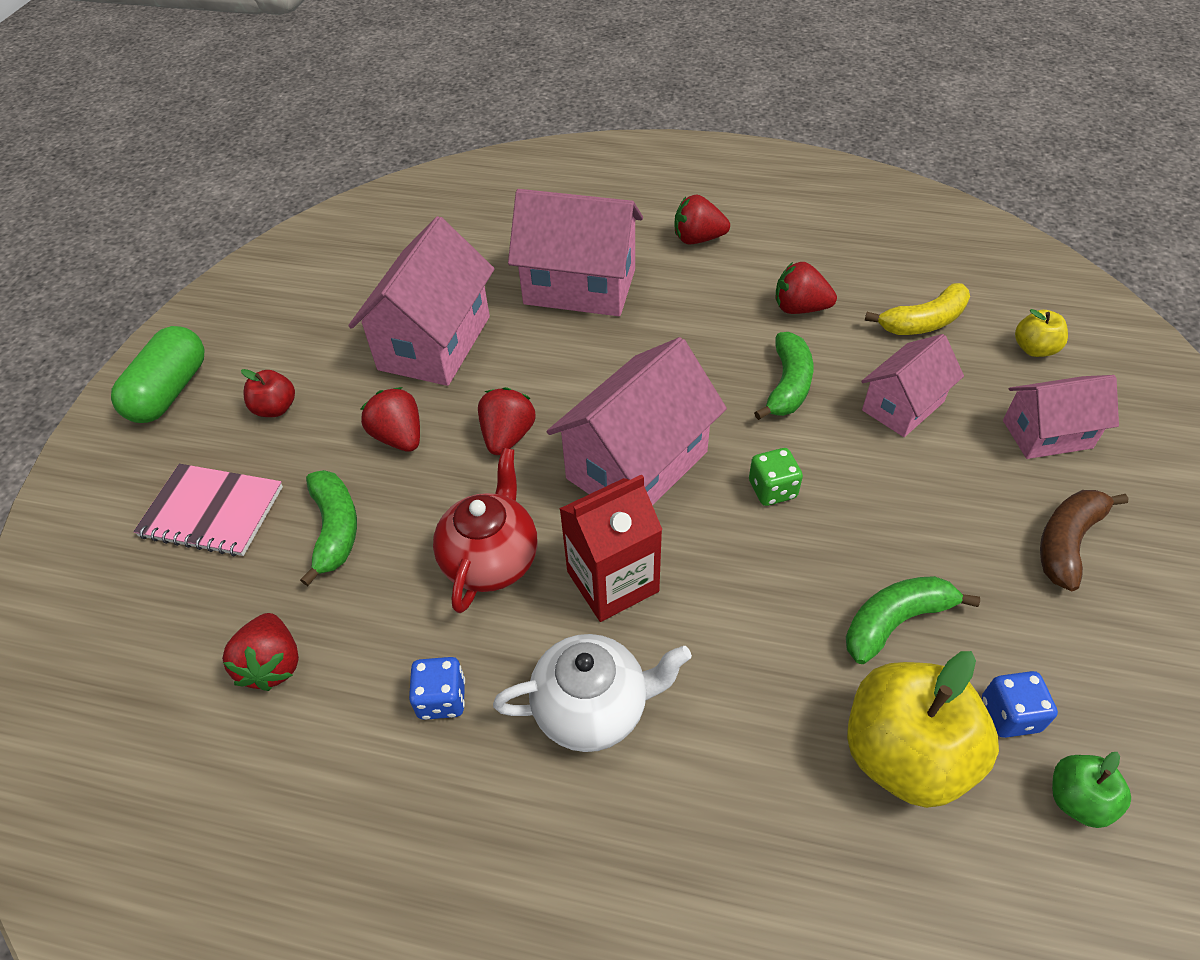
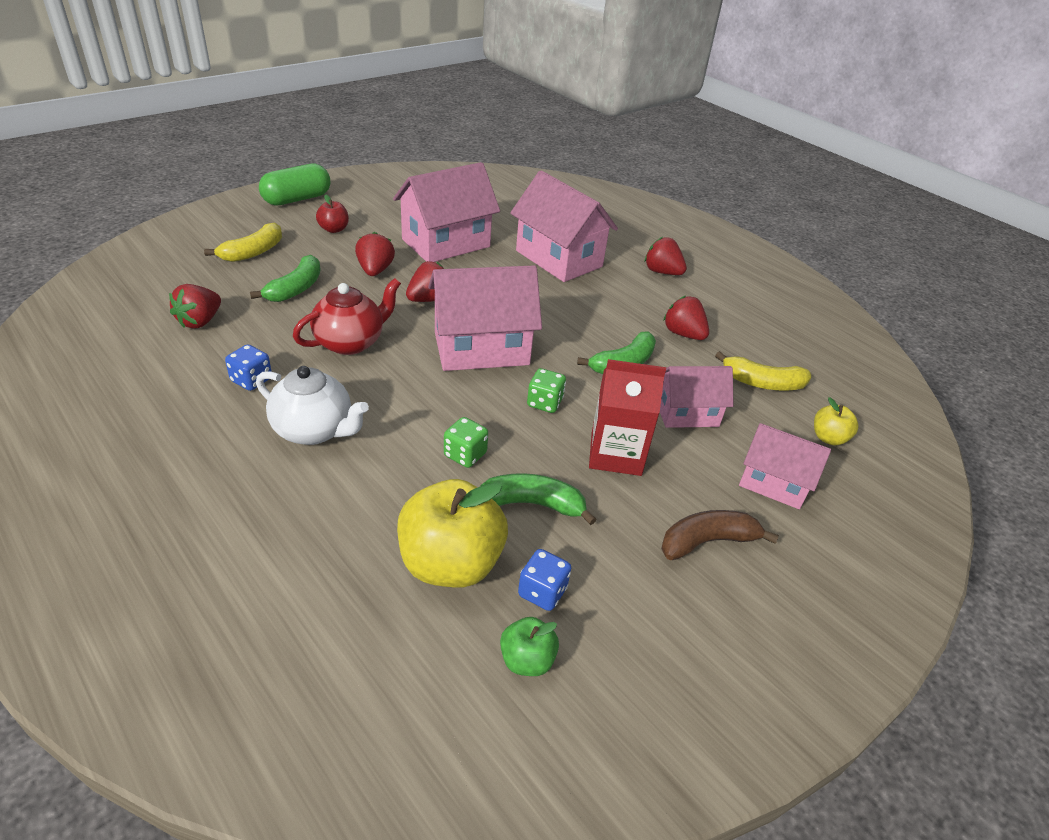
camera: 30 degrees right, 10 degrees down
pink notebook [133,464,283,556] -> yellow banana [204,222,282,262]
red carton [559,474,662,622] -> red carton moved to [589,359,666,476]
none -> green dice [444,417,488,468]

